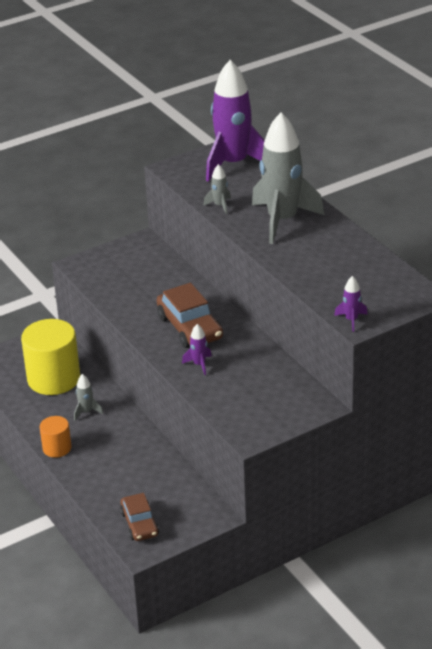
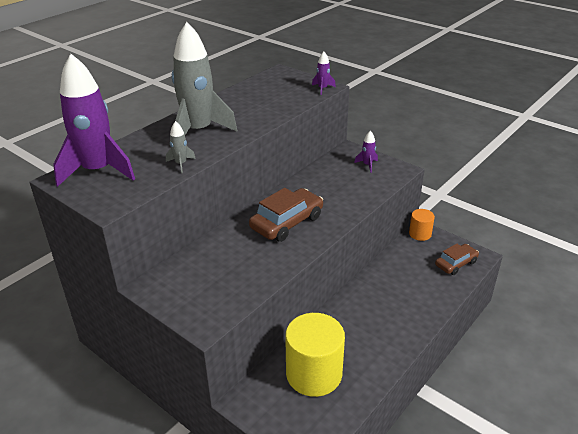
camera: 110 degrees left, 0 degrees up
orange cylinder [40,416,72,458] -> orange cylinder moved to [409,209,435,241]
grey rocket [74,374,103,421] -> none
purple rocket [182,324,212,375] -> purple rocket moved to [354,131,378,173]

